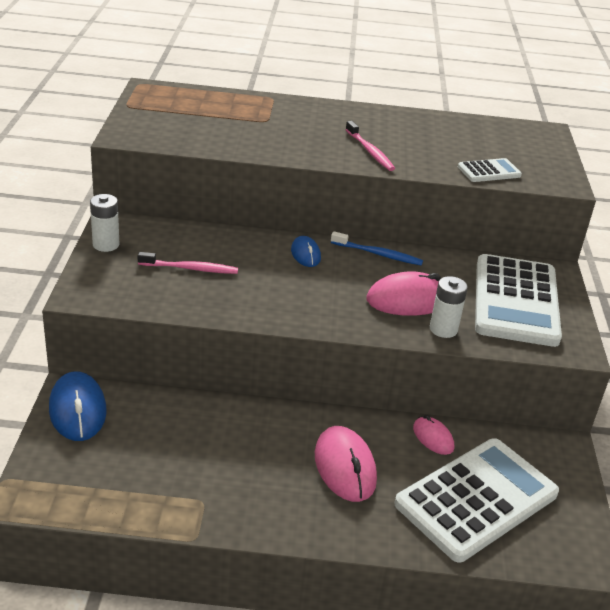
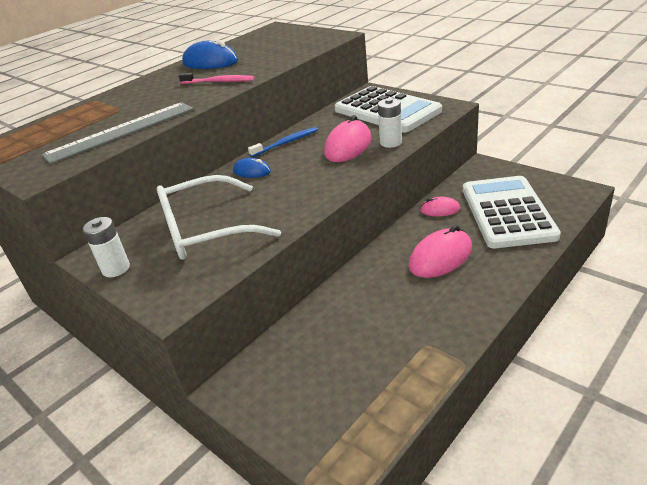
camera: 45 degrees left, 0 degrees up
blue mouse [49,371,107,441] -> blue mouse moved to [182,40,238,69]
pink toothbrush [138,252,238,274] -> white glasses [157,175,281,259]
pink mouse [315,426,377,502] -> pink mouse turned 60 degrees counterclockwise [408,225,472,278]
white calculator [458,158,522,182] -> none
none -> grey ruler [42,102,193,164]

